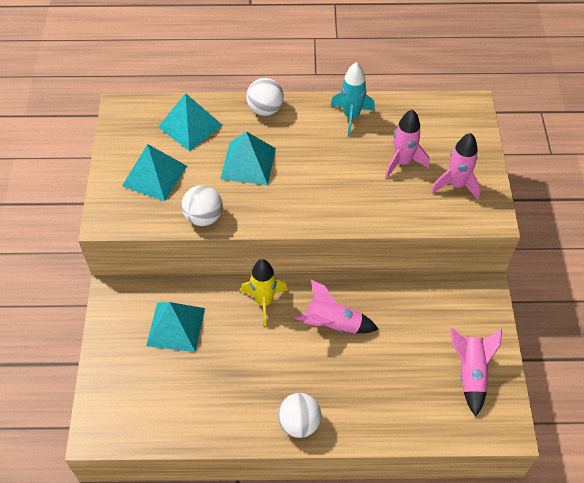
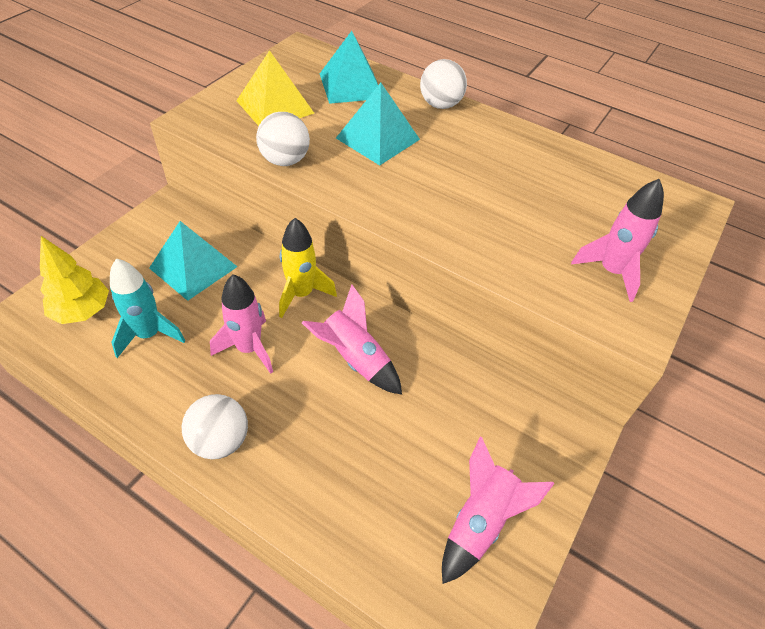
camera: 30 degrees right, 5 degrees down
turquoise pyramid [122,144,187,201] -> yellow pyramid [236,50,314,126]
turquoise rocket [330,62,375,136] -> turquoise rocket moved to [110,258,186,358]
pink rocket [385,109,429,178] -> pink rocket moved to [210,274,273,374]
none -> yellow tree [40,236,109,324]

